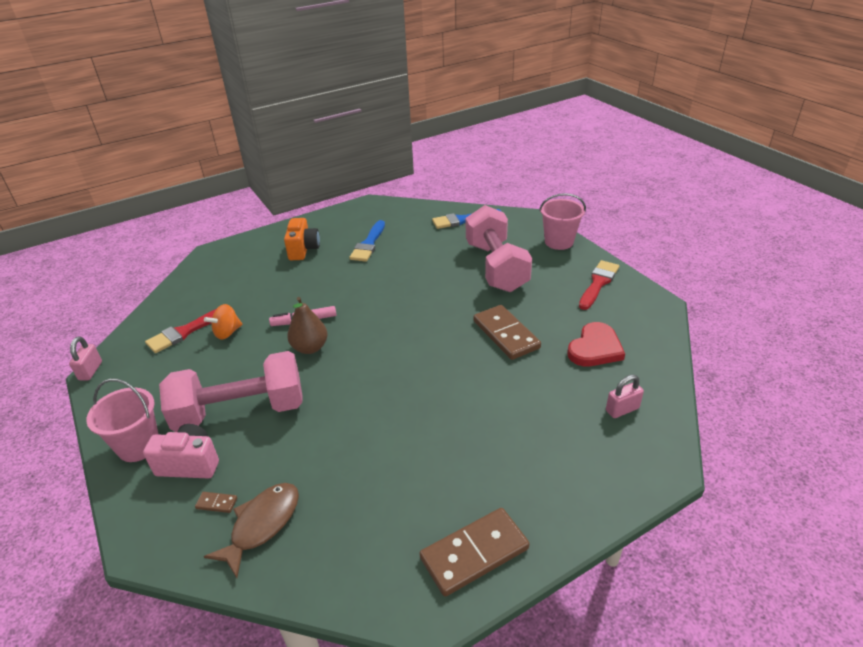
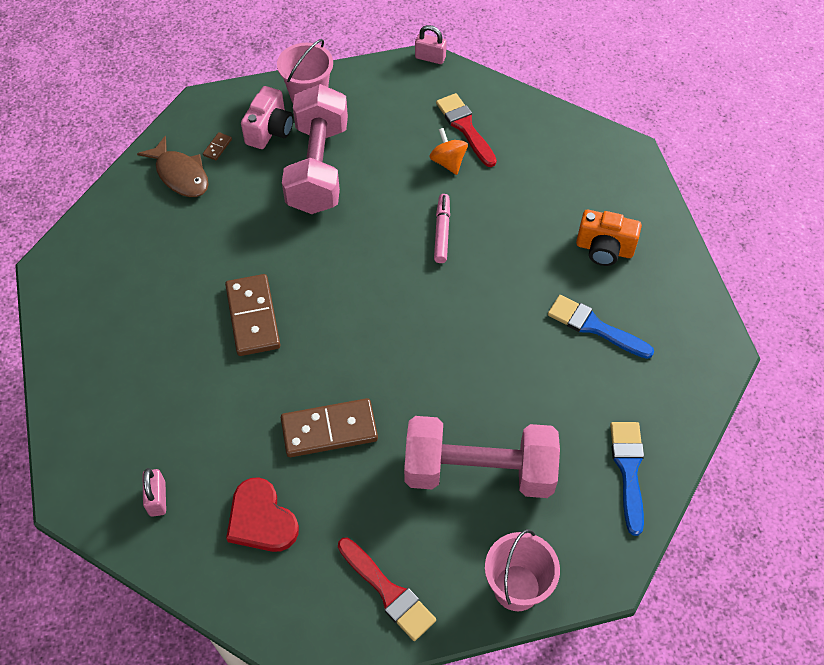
camera: 105 degrees right, 20 degrees up
brown pear [287,297,328,354] -> none
brown domino [419,508,530,597] -> brown domino moved to [225,274,280,356]

